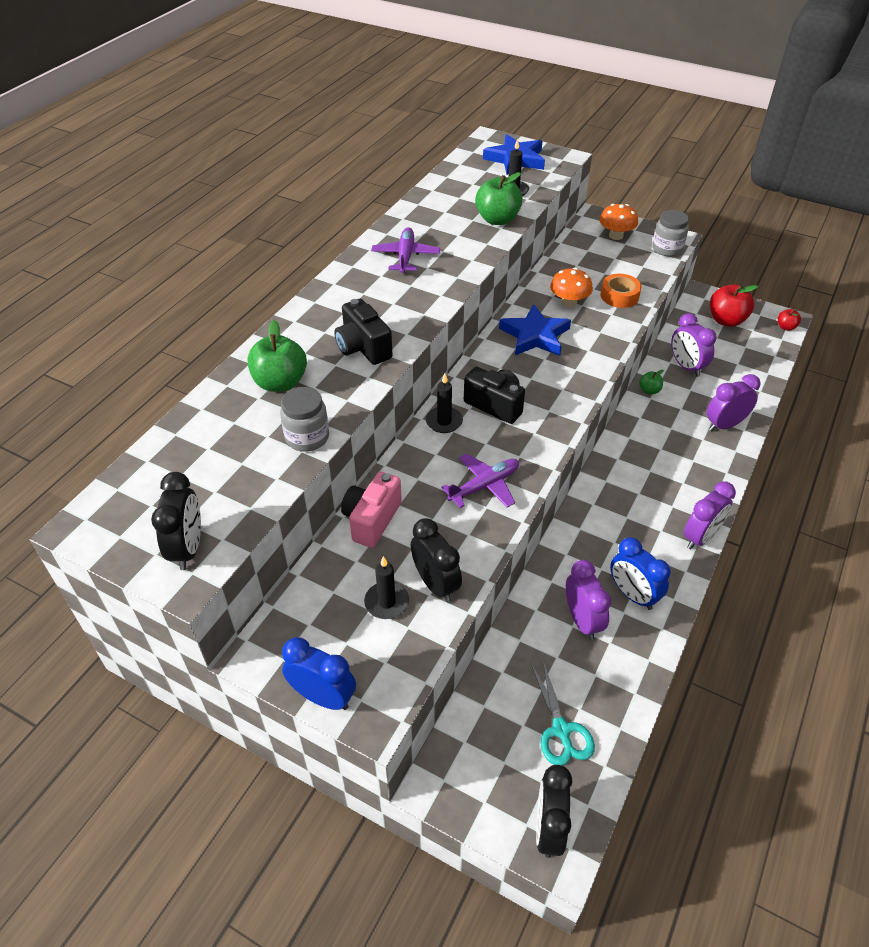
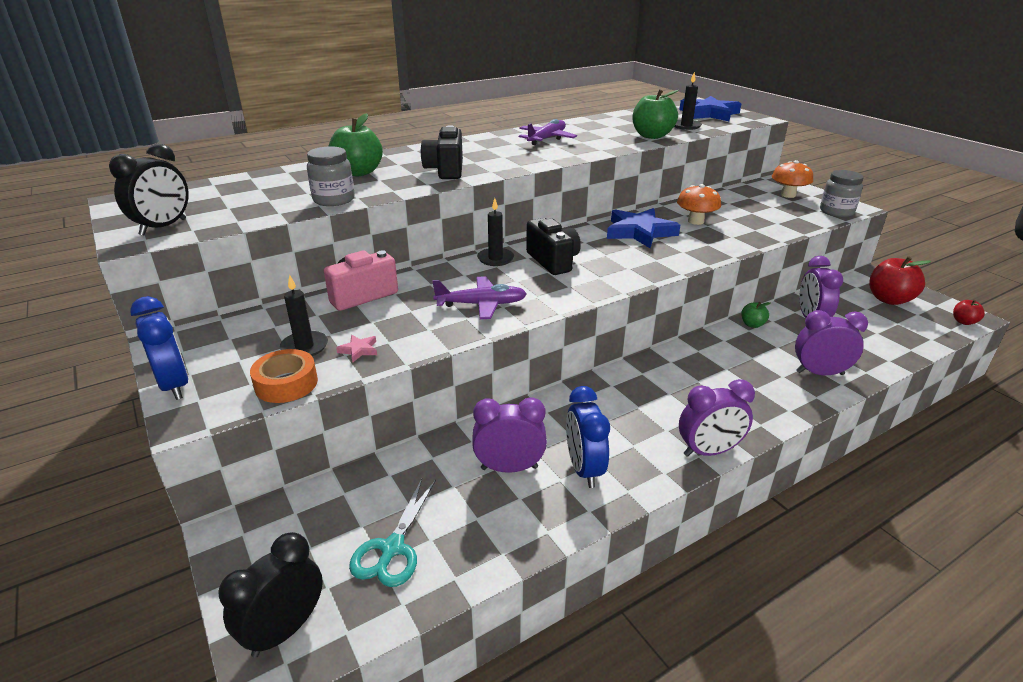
camera: 30 degrees right, 15 degrees down
black clock [411,518,462,602] -> pink star [336,335,377,362]
purple clock [566,560,611,640] -> purple clock turned 105 degrees counterclockwise [472,397,547,473]
orange tape [601,274,641,308] -> orange tape moved to [250,349,318,403]

